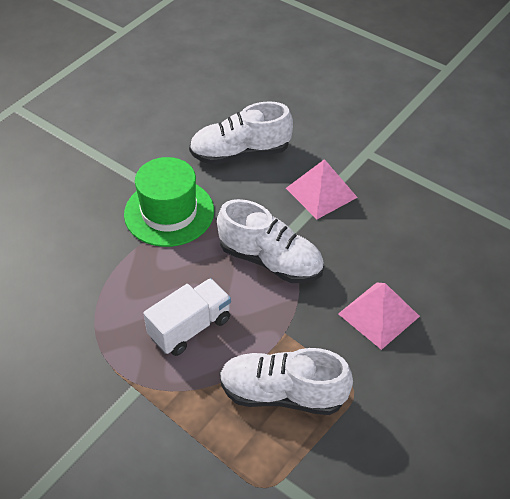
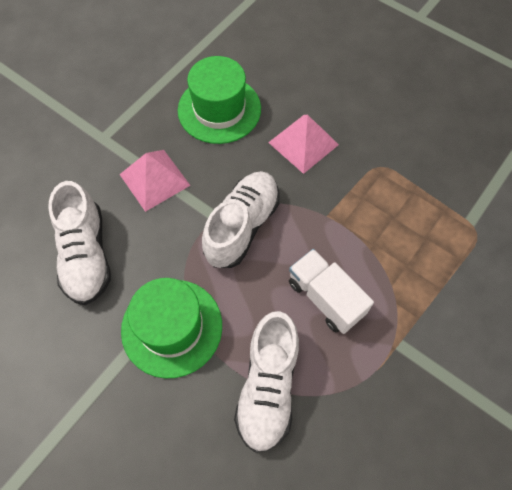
camera: 90 degrees left, 15 degrees up
white shoe [220,348,353,415] -> white shoe moved to [234,311,299,453]
none -> green hat [178,56,261,144]

